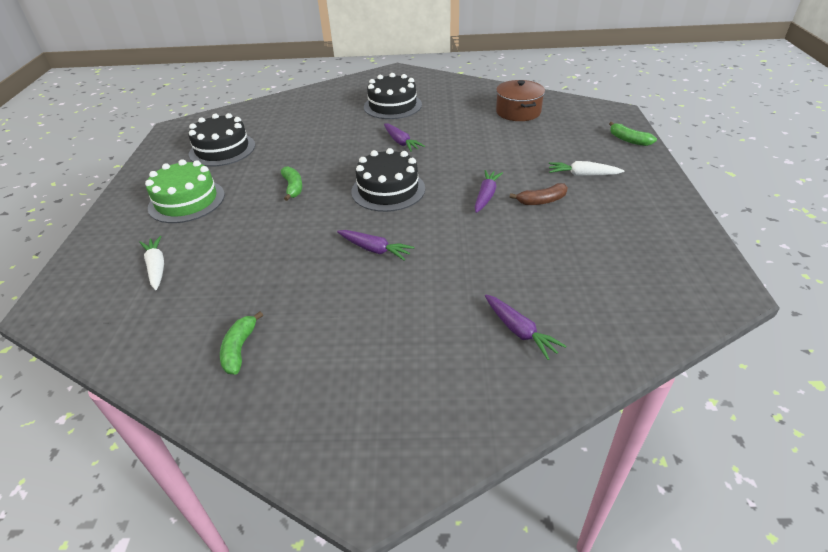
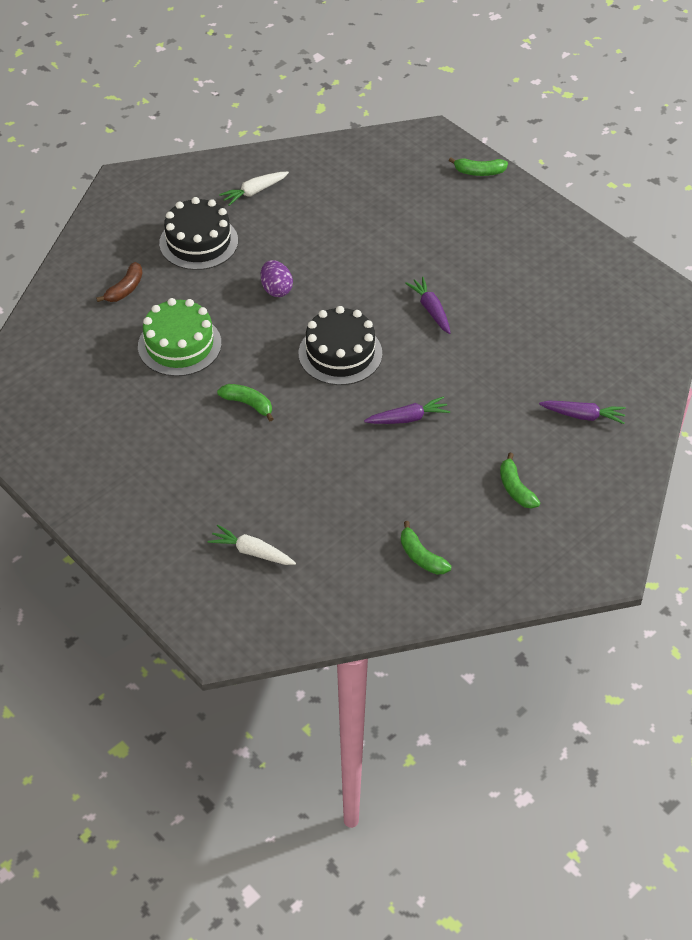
camera: 45 degrees left, 10 degrees up
green cake [145,159,225,223] -> green cake moved to [138,298,221,376]
black cake [188,113,255,167] -> none
purple carrot [384,123,425,152] -> purple egg [261,260,293,297]
brown pot [496,80,545,121] -> none
brown banana [510,183,568,205] -> brown banana moved to [96,262,143,302]
white carrot [549,161,624,176] -> white carrot moved to [219,172,289,206]
none -> green banana [500,453,540,509]

